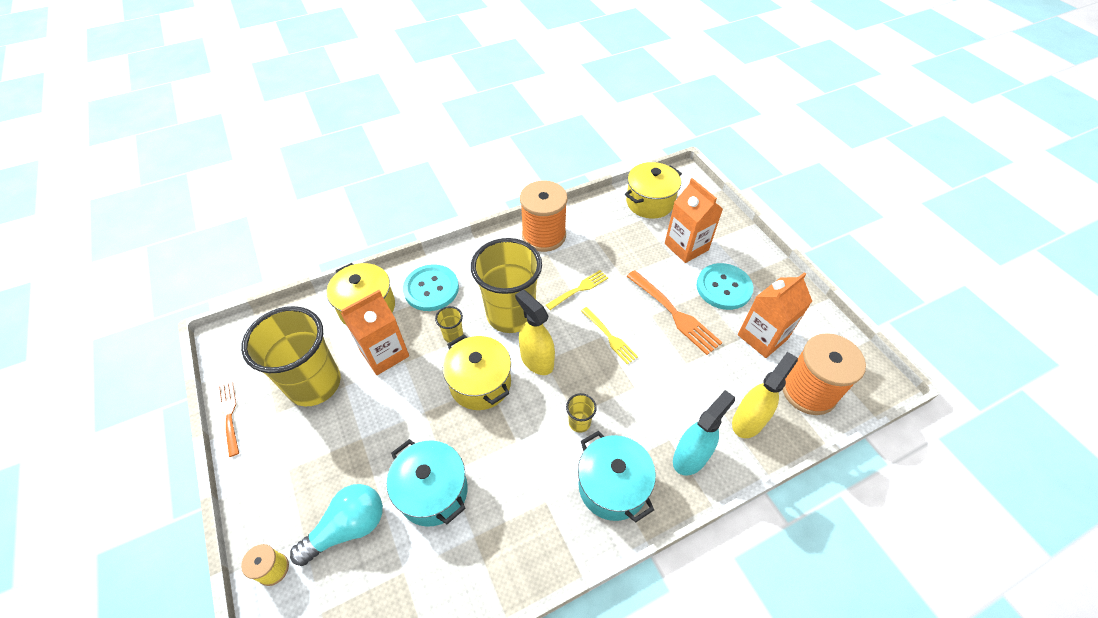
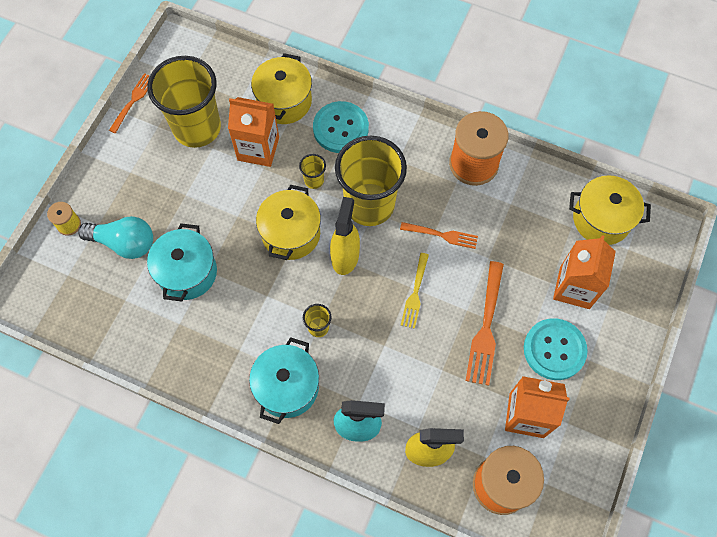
camera: 50 degrees right, 15 degrees up
yellow fork [546,270,608,310] -> orange fork [400,222,478,249]

